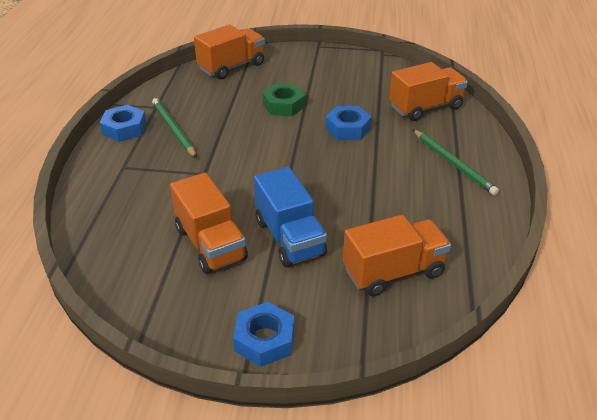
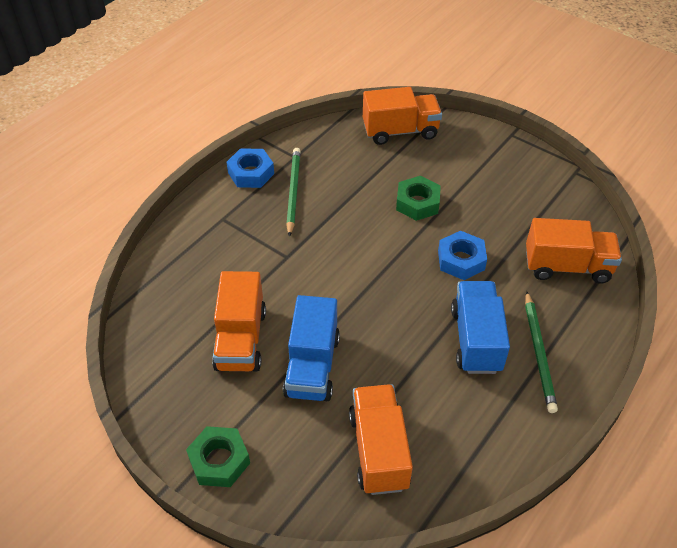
camera: 30 degrees right, 10 degrees up
blue nut [233,302,294,367] -> green nut [186,426,250,487]
orange truck [343,215,451,296] -> orange truck turned 105 degrees counterclockwise [349,384,413,495]
none -> blue truck [451,281,510,374]

